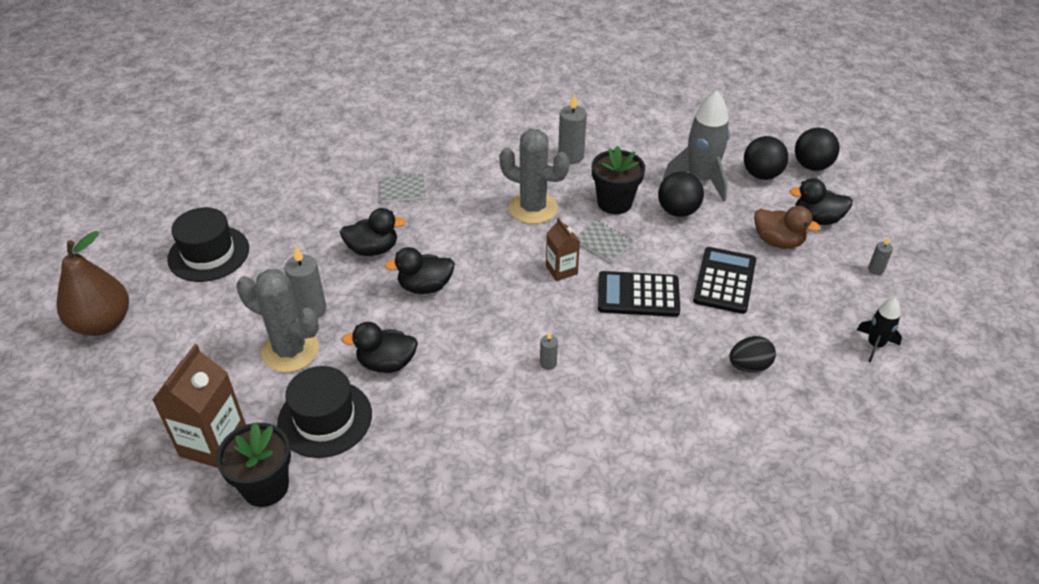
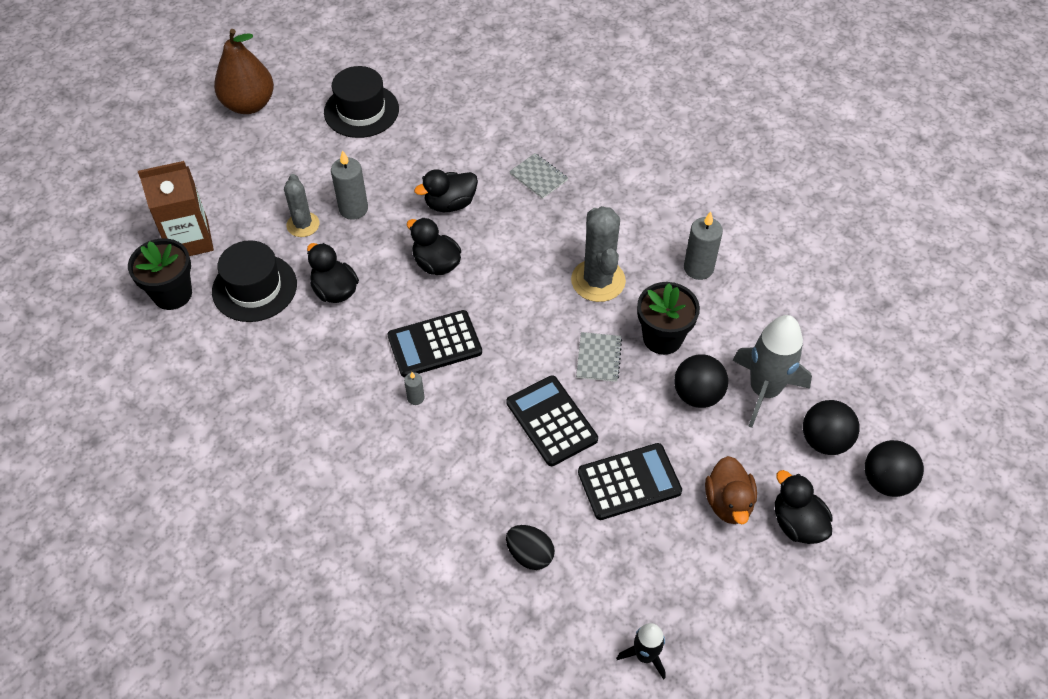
camera: 55 degrees right, 10 degrees up
grey cactus [236,269,319,372] -> grey cactus [284,174,319,237], size x0.63
black duck [340,208,406,256] -> black duck turned 105 degrees clockwise [414,169,478,212]
brown carton [546,218,580,281] -> none
grey candle [868,237,893,275] -> none
none -> black calculator [388,310,482,377]

